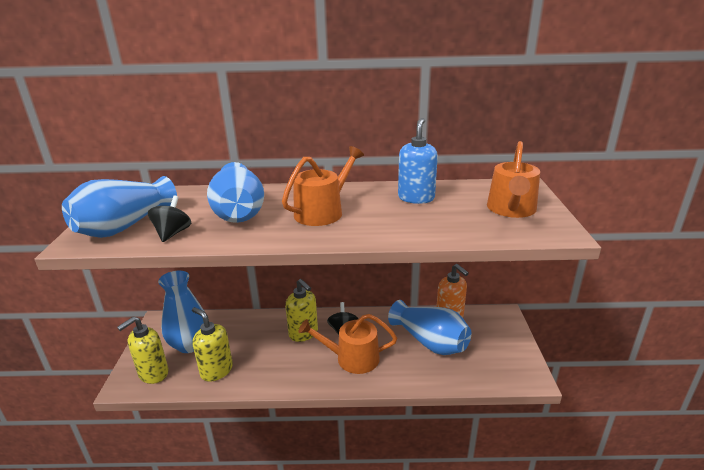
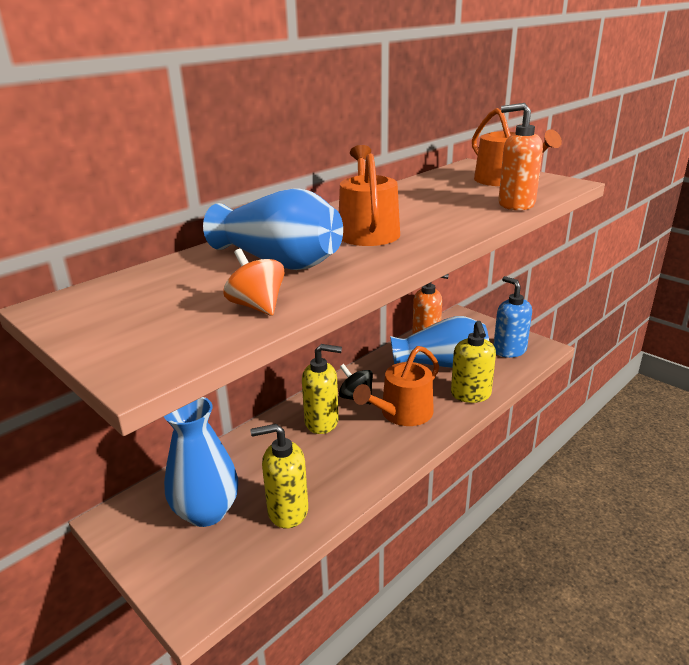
camera: 45 degrees left, 0 degrees up
blue vase [62,176,177,238] -> none
yellow soap dispenser [117,317,169,384] -> yellow soap dispenser moved to [451,321,496,403]
black spinning top [148,195,191,242] -> orange spinning top [223,249,284,316]
blue soap dispenser [398,118,438,204] -> blue soap dispenser moved to [494,276,532,358]
none -> orange soap dispenser [498,103,543,211]

